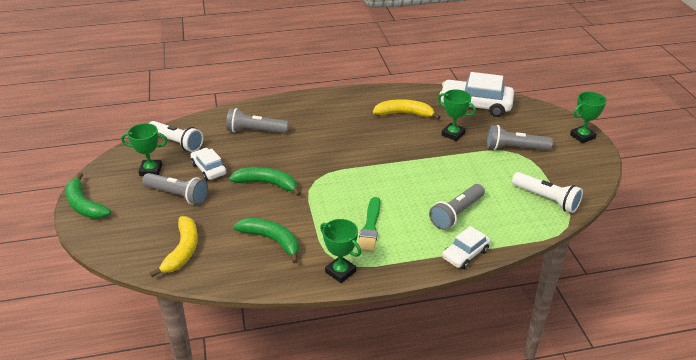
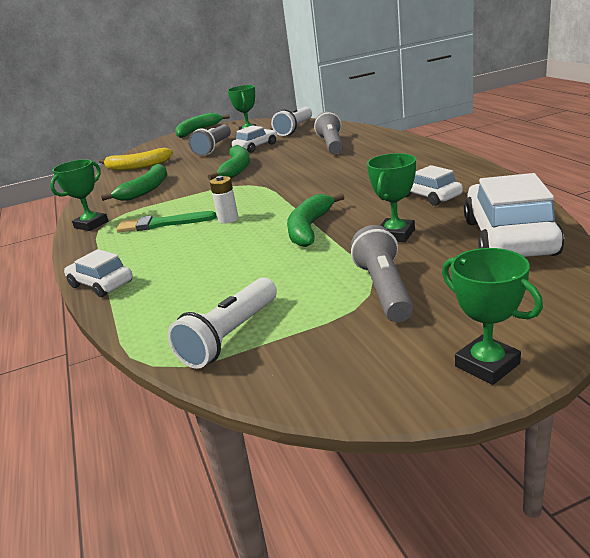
camera: 85 degrees right, 10 degrees down
yellow banana [373,99,440,120] -> white car [406,165,463,206]
grey flashlight [429,184,485,230] -> none
none -> white battery [210,176,238,224]
none -> green banana [287,193,345,247]

